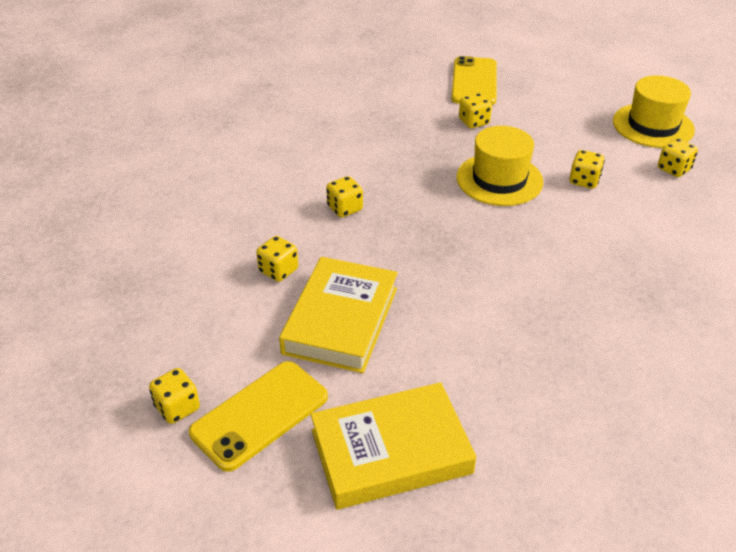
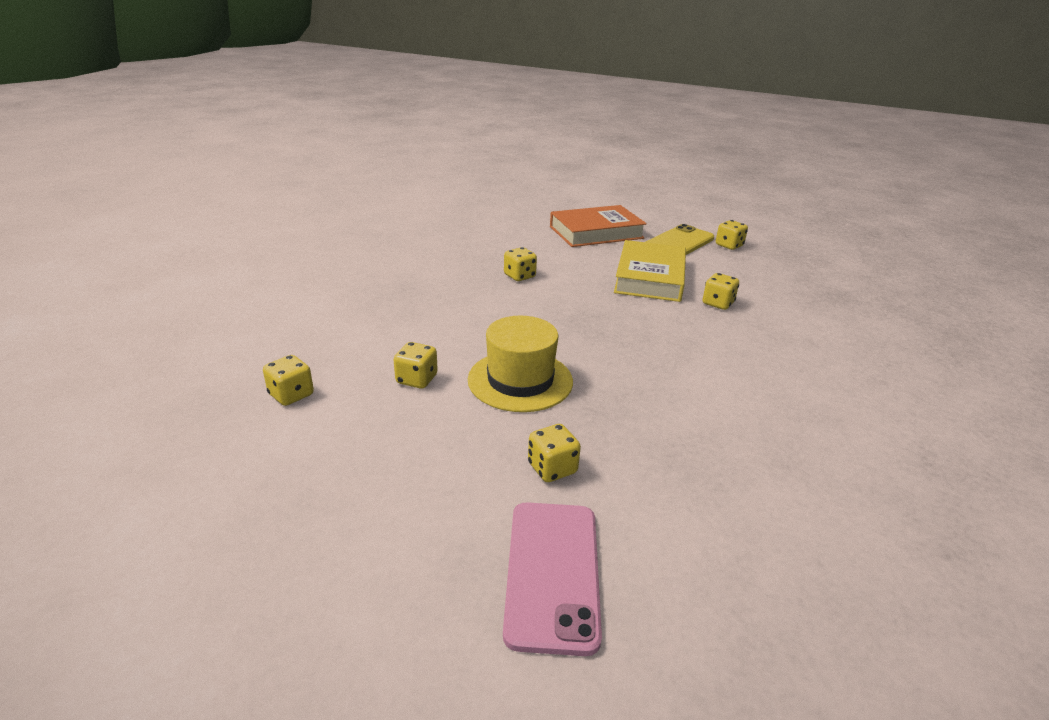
camera: 175 degrees right, 10 degrees down
yellow book [310,382,476,509] -> orange book [550,205,647,247]
yellow dice [326,176,363,217] -> yellow dice moved to [504,247,537,281]
yellow phone [451,56,497,105] -> pink phone [503,502,602,656]
yellow hat [613,76,695,148] -> none

